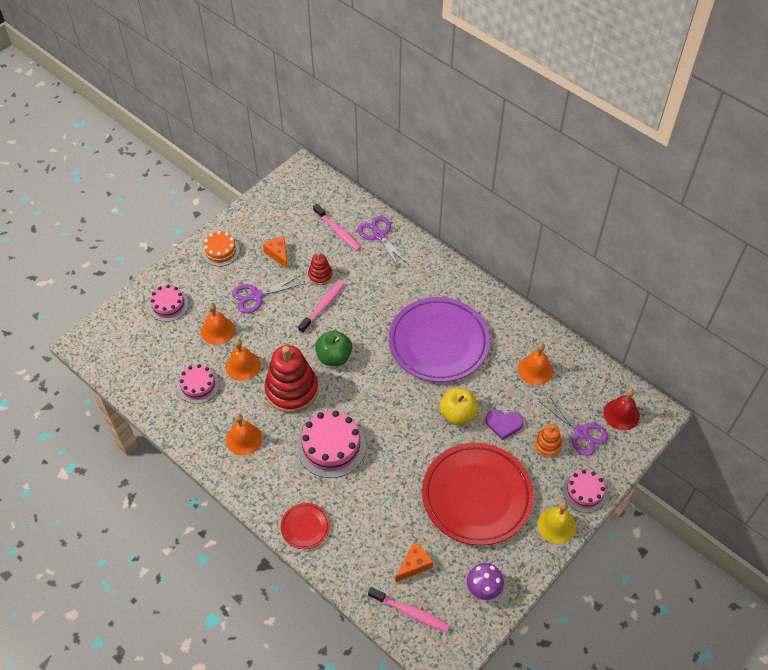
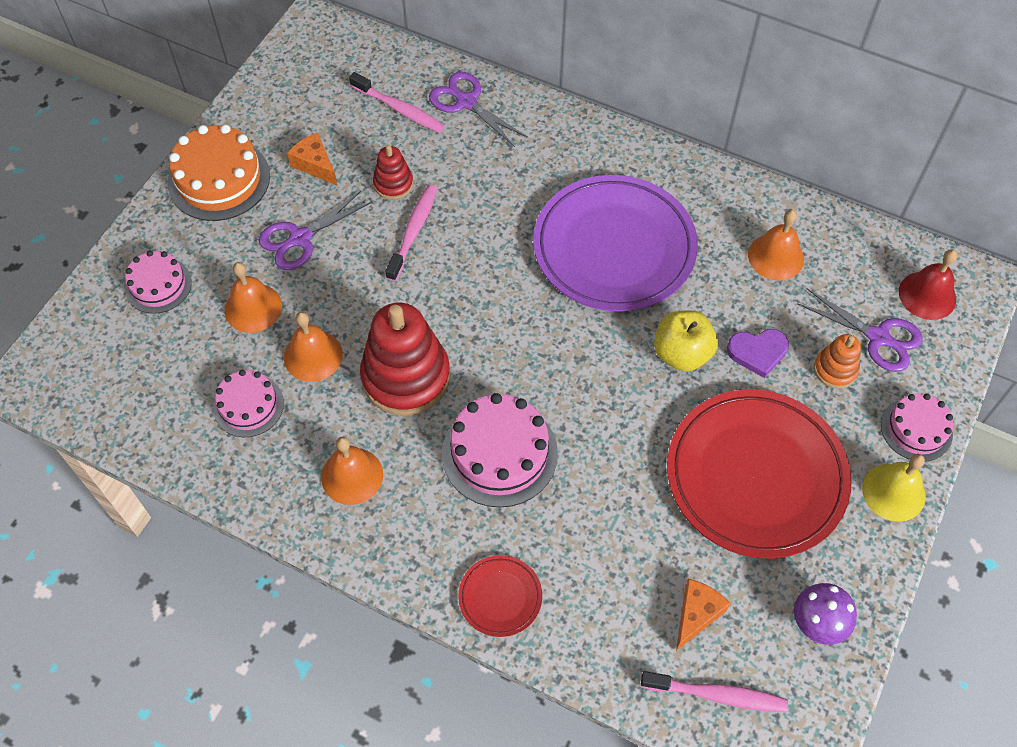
camera: 15 degrees left, 5 degrees up
orange cake [202,231,240,266] -> orange cake [168,124,270,221], size x1.62
green apple [315,330,352,366] -> none

